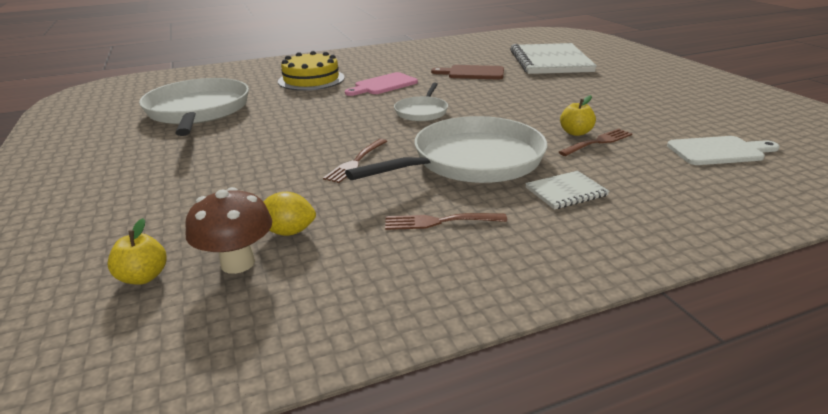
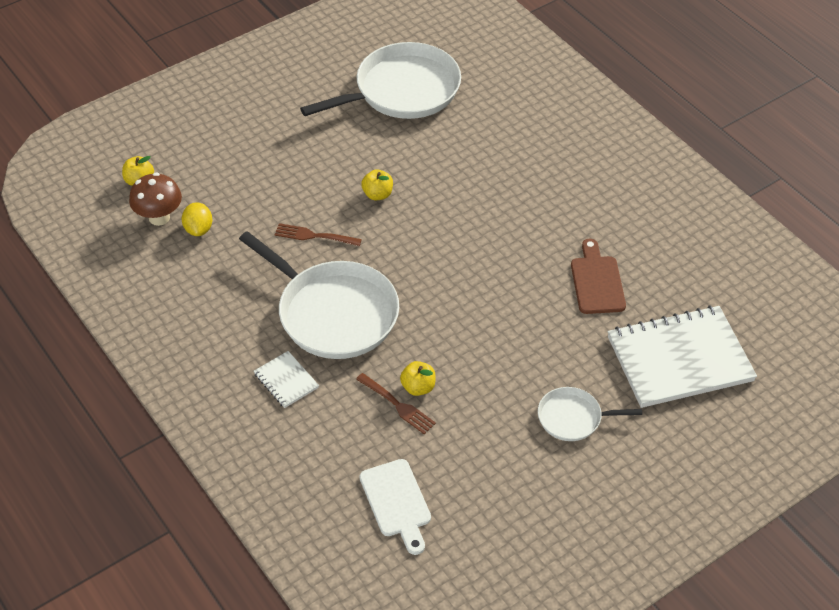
camera: 75 degrees right, 20 degrees up
yellow cake [278,51,345,91] -> none
pink cutting board [345,72,418,96] -> none
brown fork [385,213,507,230] -> none
white pan [394,83,448,121] -> white pan moved to [538,387,642,441]
none -> yellow apple [361,169,393,200]

